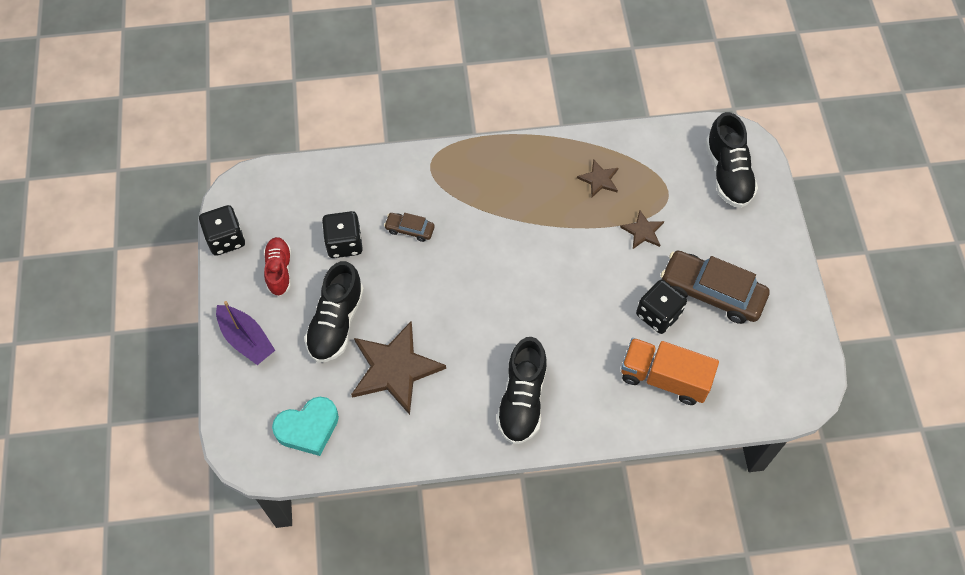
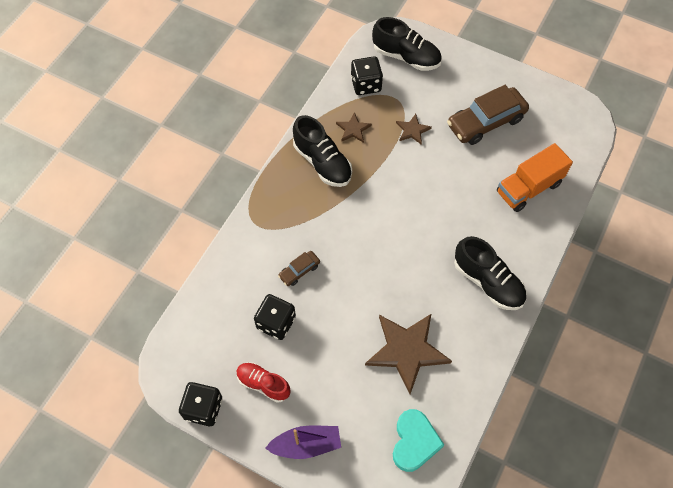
camera: 55 degrees left, 0 degrees up
black shoe [304,261,364,362] -> black shoe moved to [293,115,352,187]
black dice [636,280,687,334] -> black dice moved to [351,56,383,95]

